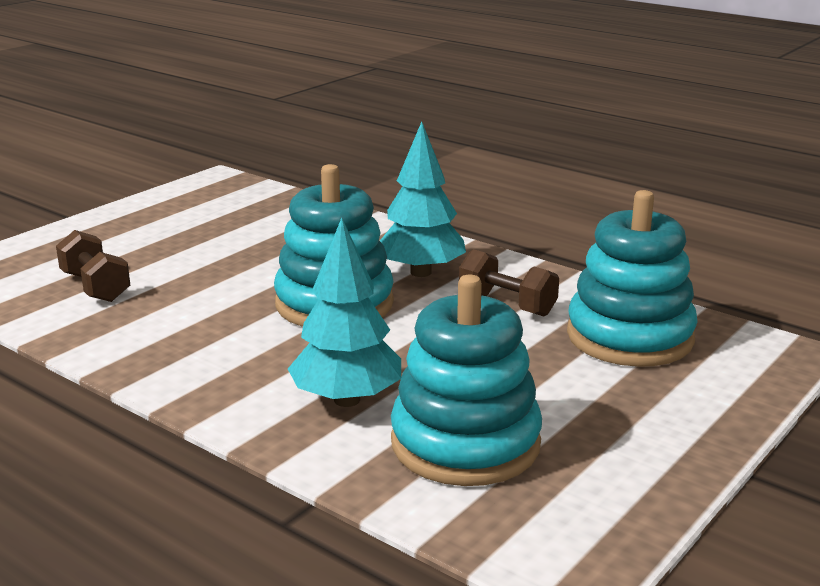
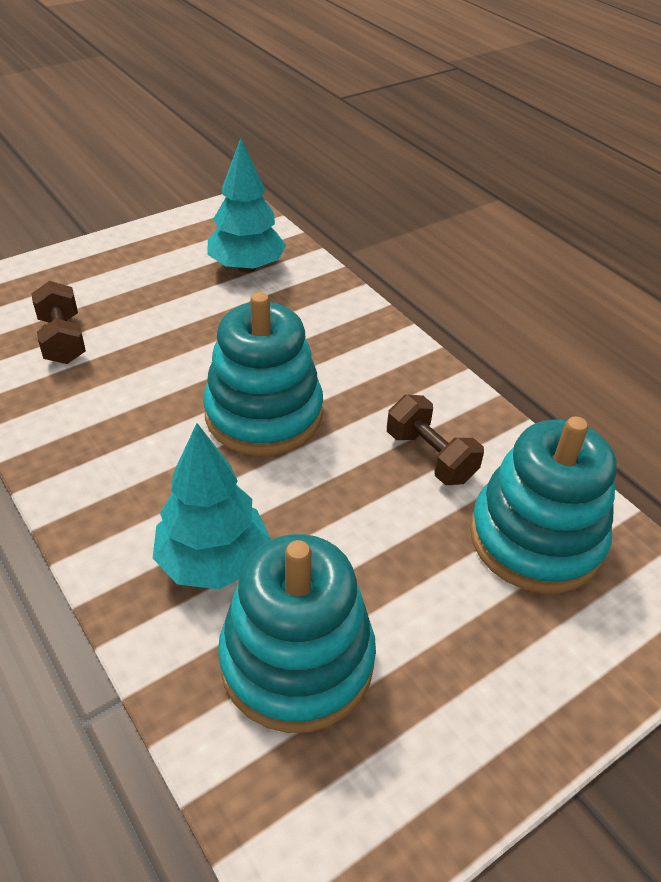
camera: 15 degrees right, 20 degrees up
turquoise tree [380,122,466,277] -> turquoise tree moved to [207,138,286,273]

